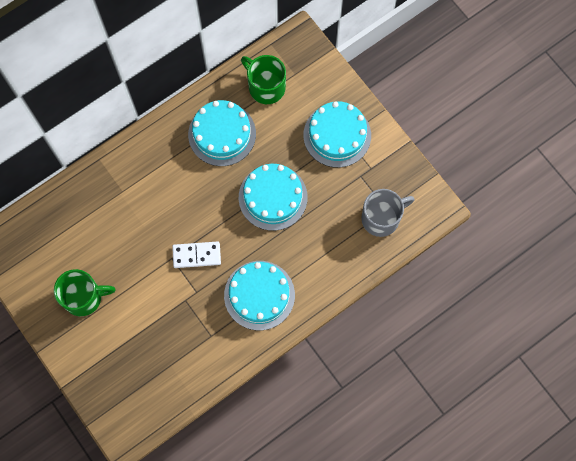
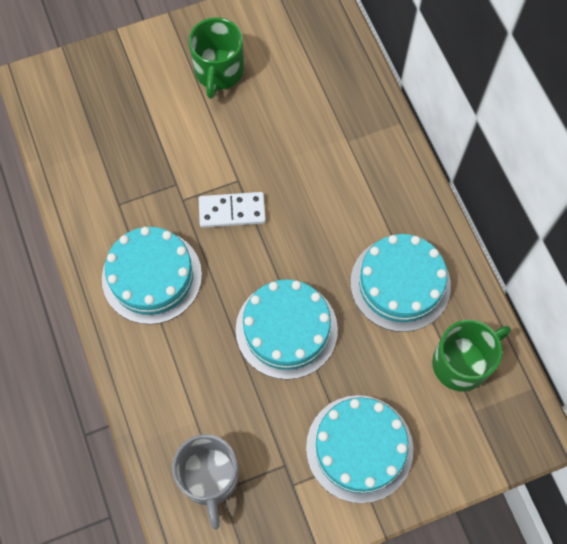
camera: 105 degrees right, 5 degrees down
white domino [172,241,221,268] -> white domino turned 75 degrees clockwise [199,192,266,228]

